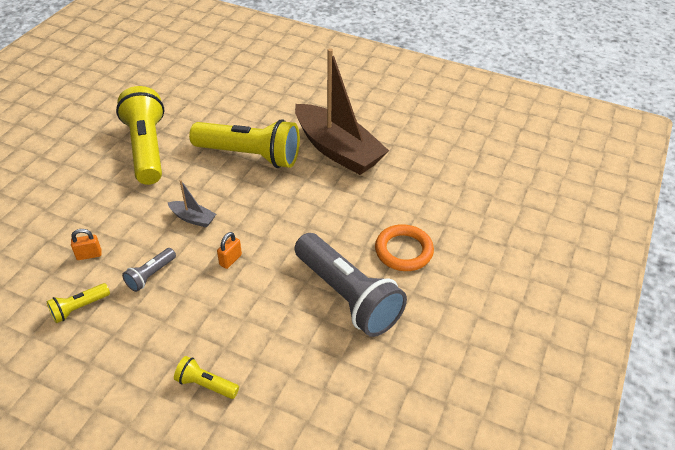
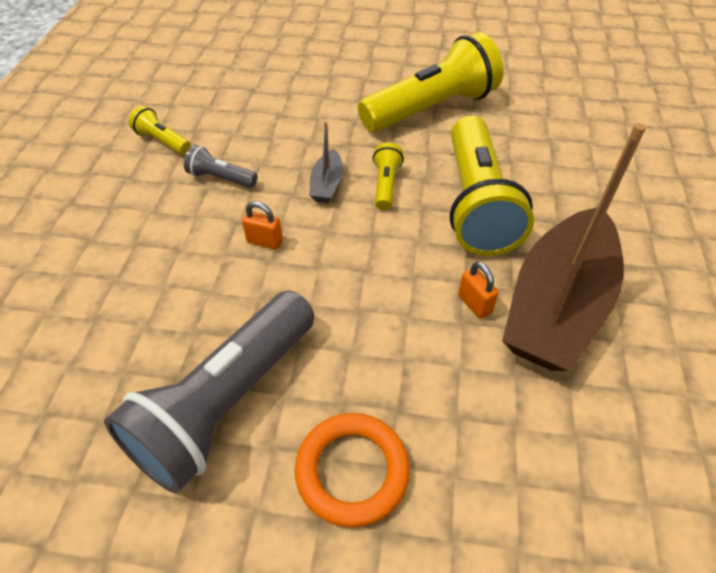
camera: 75 degrees right, 5 degrees up
orange padlock [71,229,102,260] -> orange padlock moved to [458,261,499,319]
yellow flashlight [174,356,239,399] -> yellow flashlight moved to [373,142,404,210]

